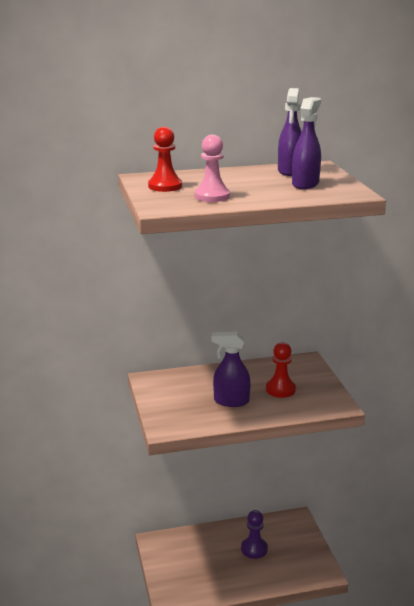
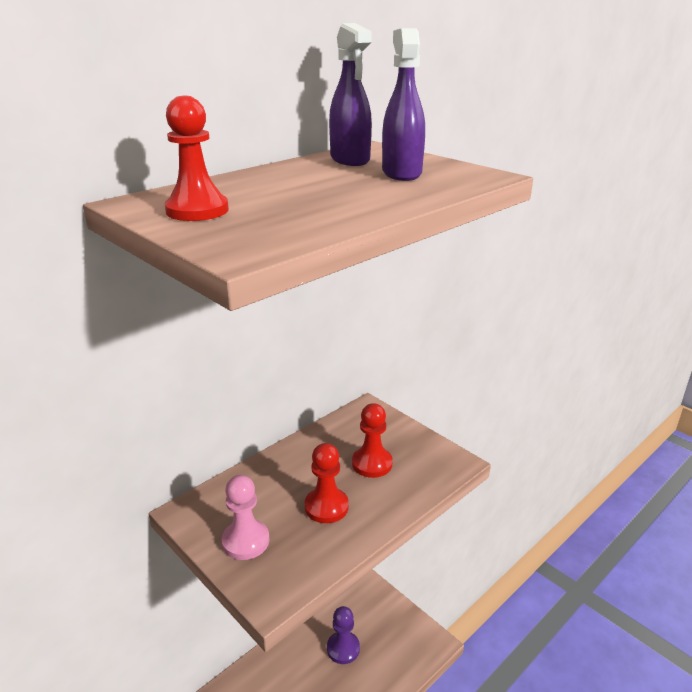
camera: 30 degrees left, 5 degrees up
pink pawn [195,135,230,202] -> pink pawn moved to [222,475,269,560]
purple spray bottle [212,332,251,407] -> red pawn [304,443,349,523]

